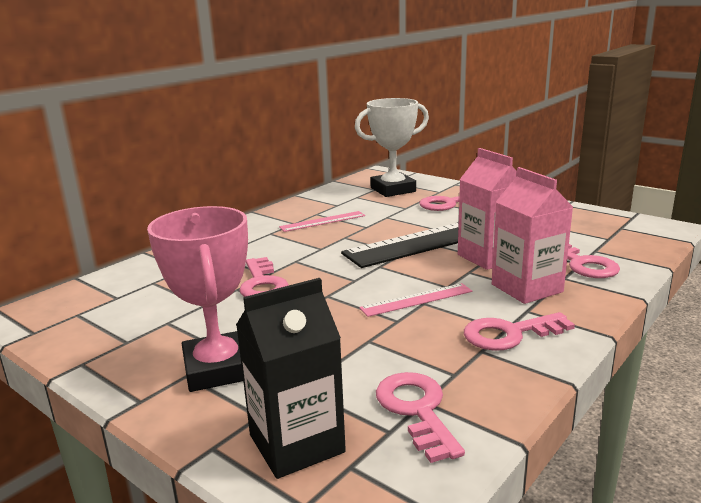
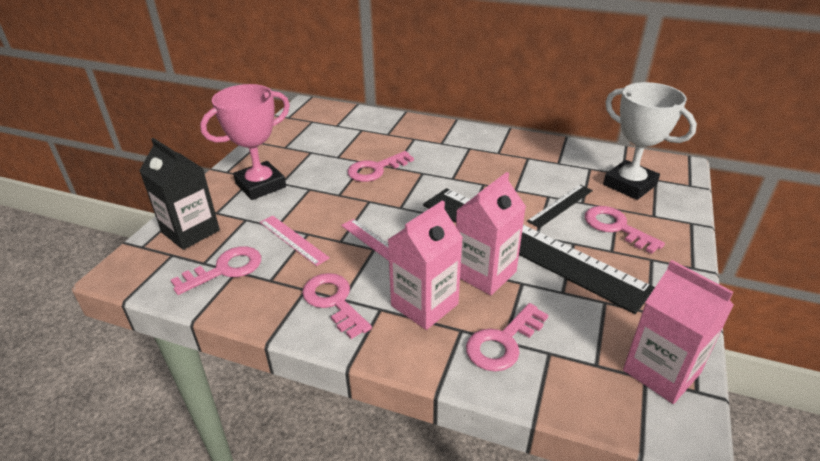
camera: 70 degrees right, 15 degrees up
pink ruler [279,211,365,232] -> pink ruler moved to [260,216,330,266]
none -> black ruler [527,185,593,228]
none -> pink carton [623,260,734,404]

